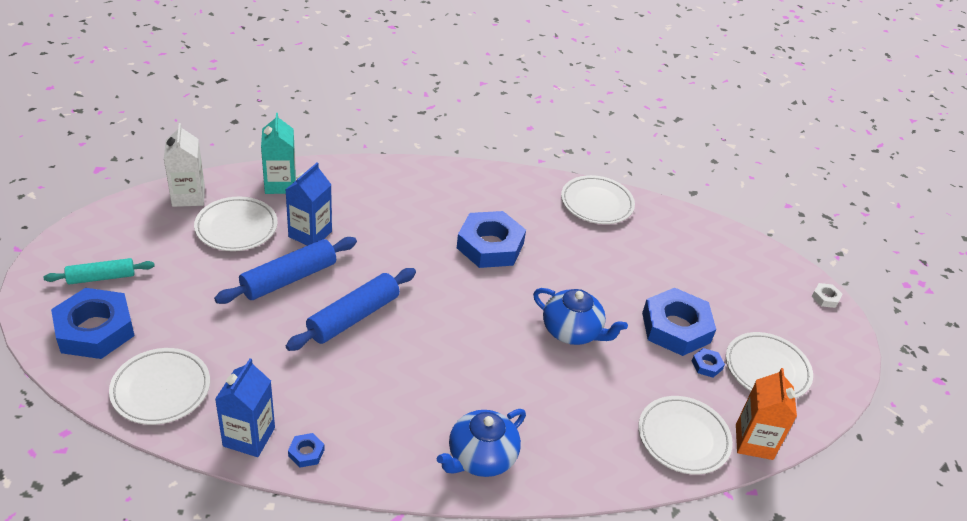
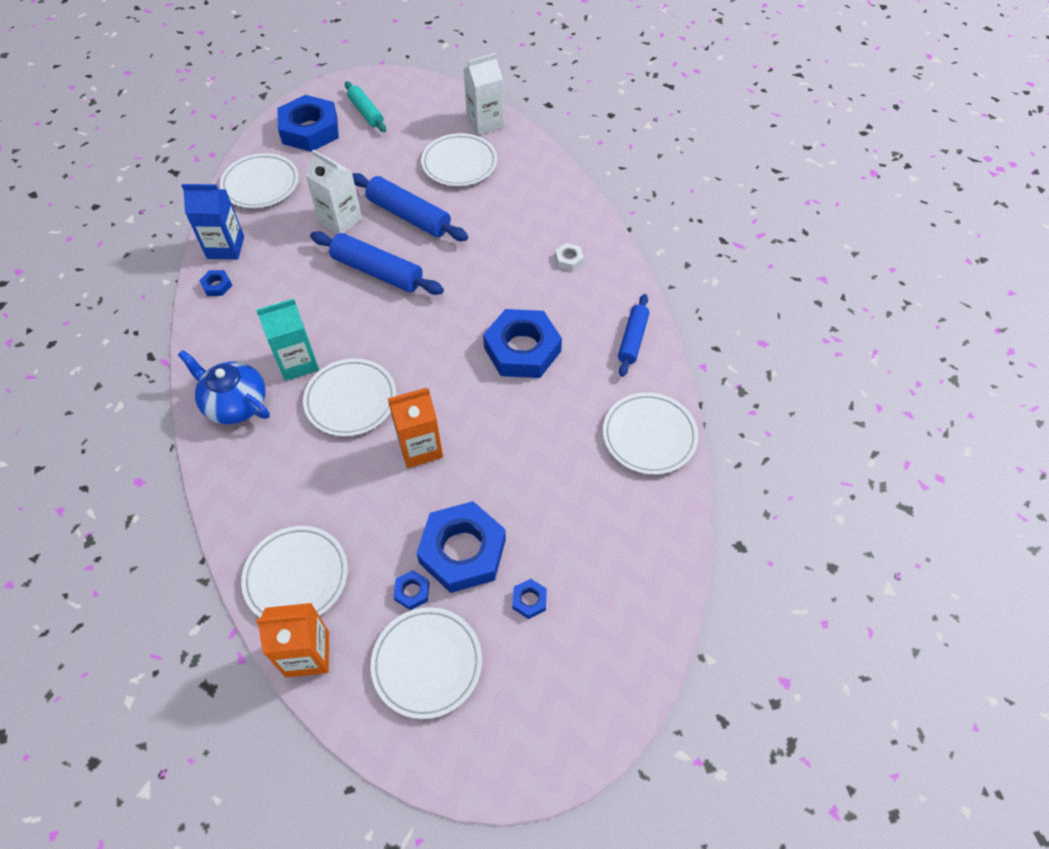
camera: 80 degrees right, 15 degrees up
turquoise carton [261,113,296,194] -> turquoise carton moved to [256,298,319,381]
blue carton [286,163,332,246] -> none
blue teapot [533,288,628,345] -> orange carton [388,388,443,468]
white nut [812,283,843,308] -> white nut moved to [555,243,584,270]
none -> white plate [303,358,396,436]
none -> white carton [305,149,362,234]
none -> blue nut [512,579,547,619]
none -> blue rolling pin [618,294,650,377]

